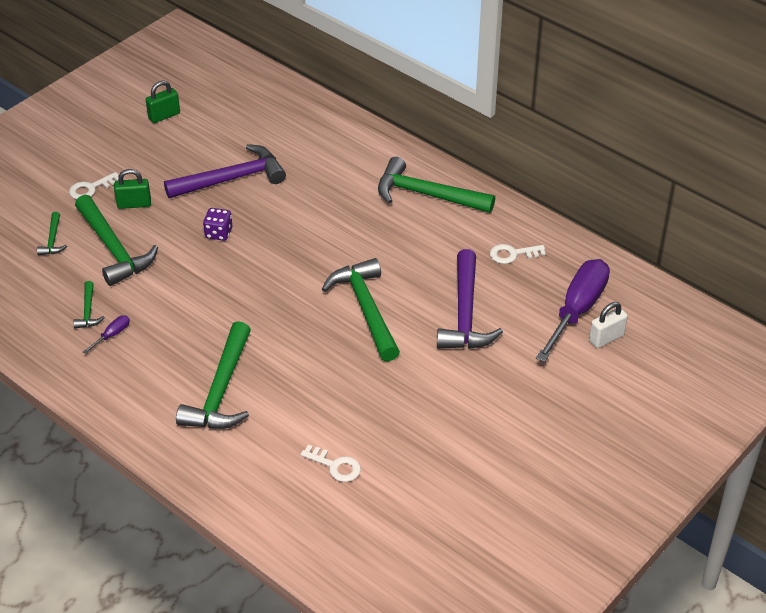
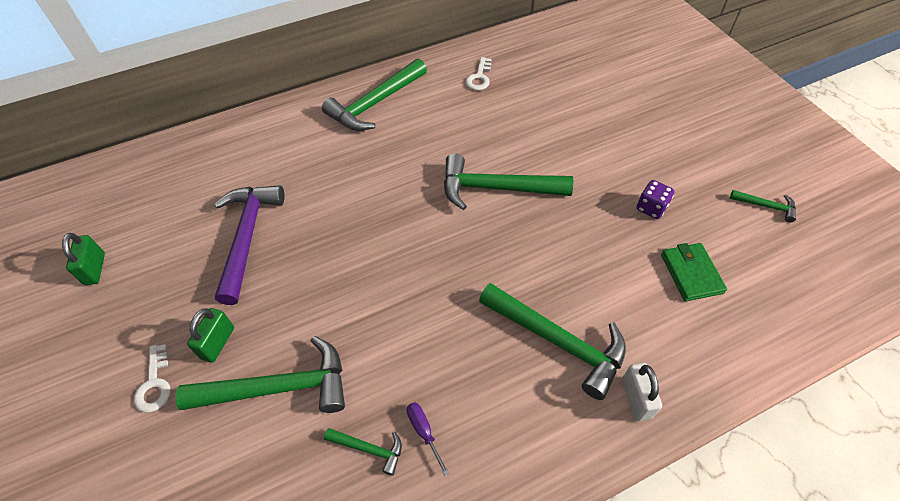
camera: 65 degrees left, 10 degrees up
green hammer [37,212,67,255] -> green hammer moved to [730,190,796,222]
purple dice [203,208,232,241] -> purple dice moved to [637,180,674,219]
white key [300,445,361,482] -> green wallet [661,243,727,301]
purple hammer [437,249,503,349] -> none
purple screwdriver [536,259,610,362] -> none
white padlock [589,302,628,348] -> white padlock moved to [622,363,662,421]

